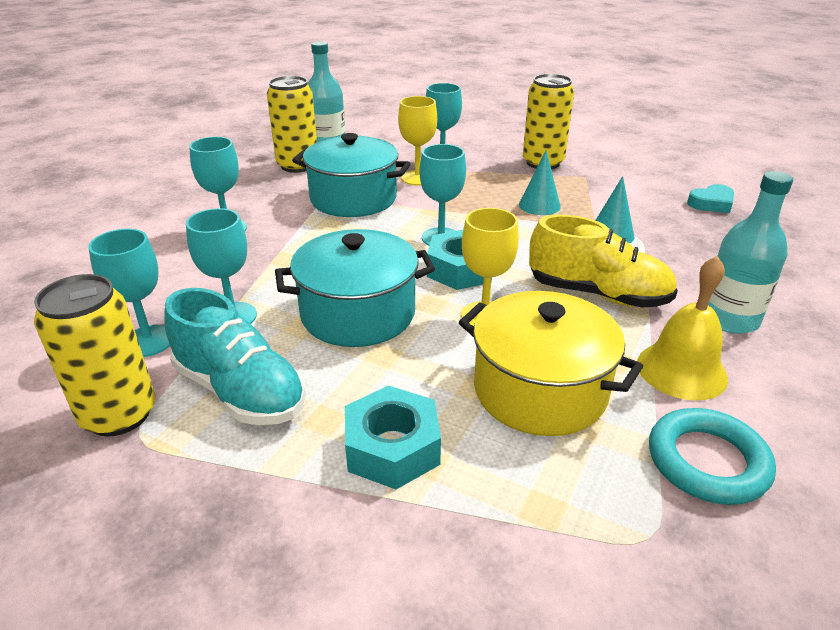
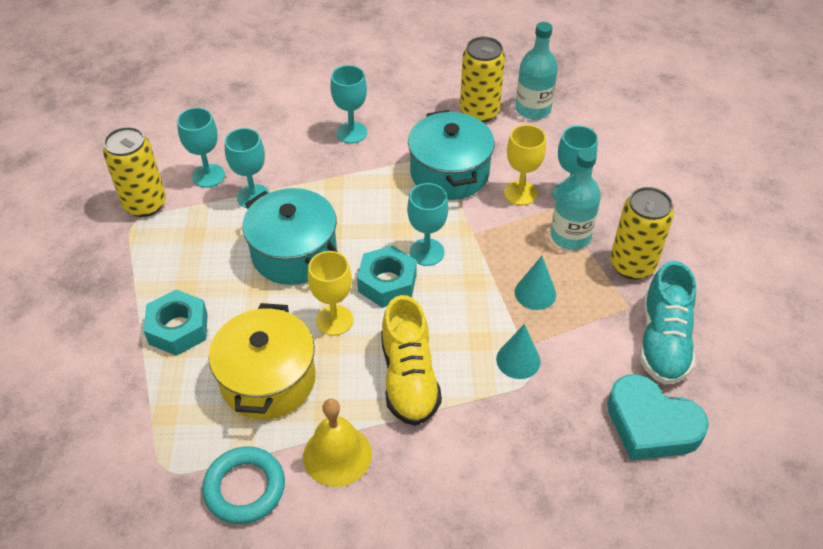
camera: 60 degrees right, 15 degrees up
turquoise shoe [164,288,306,425] -> turquoise shoe moved to [639,261,696,385]
turquoise heart [687,184,734,213] -> turquoise heart [607,375,709,460], size x1.82
turquoise bottle [708,171,793,334] -> turquoise bottle moved to [550,148,601,250]

